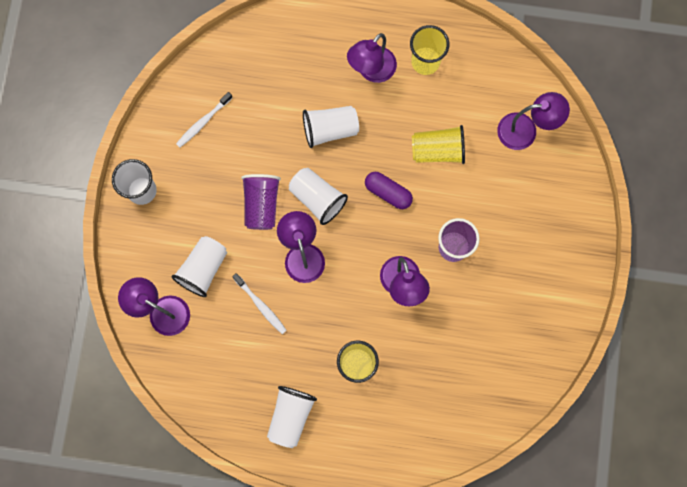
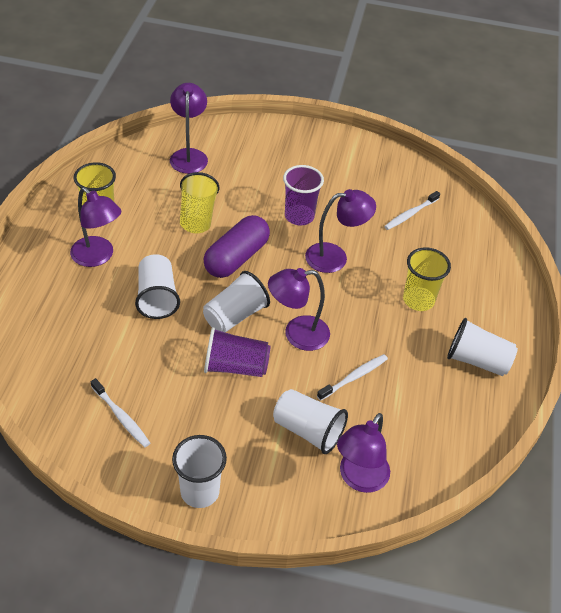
camera: 90 degrees left, 30 degrees down
purple capsule [365,172,413,209] -> purple capsule [203,215,270,278], size x1.51
none -> white toothbrush [384,191,440,230]

